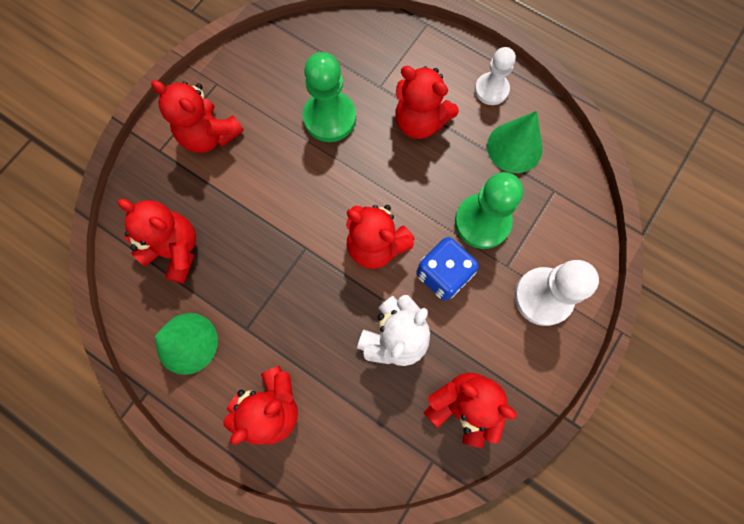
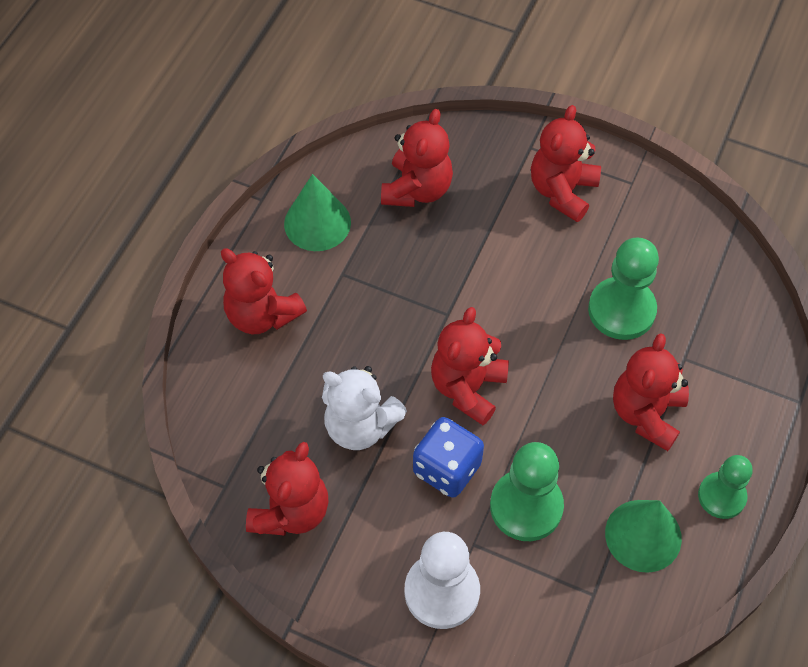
camera: 80 degrees right, 15 degrees down
white pawn [475,47,516,105] -> green pawn [698,455,753,519]

